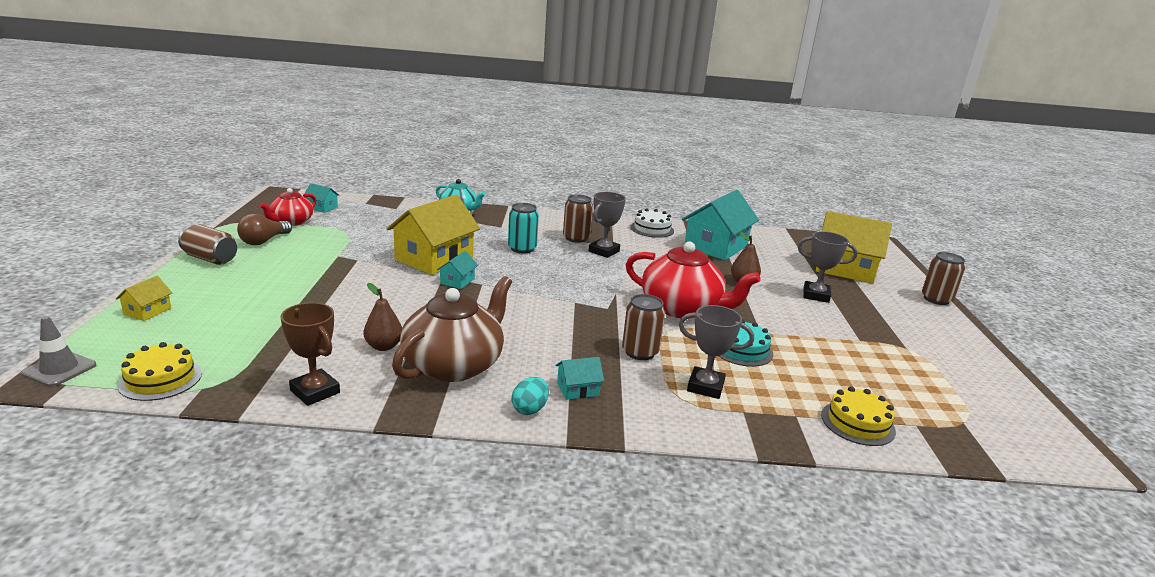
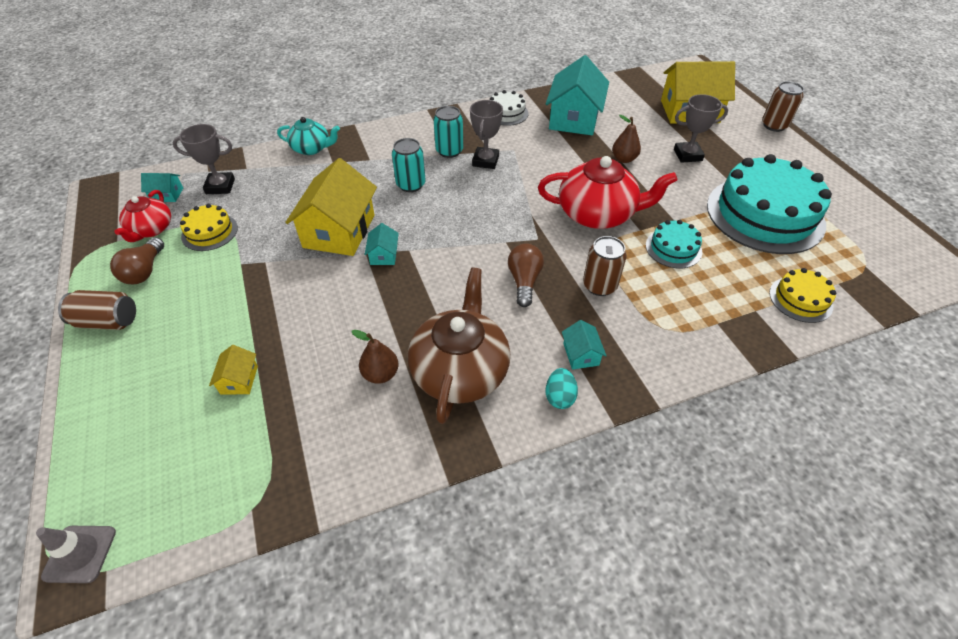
camera: 20 degrees left, 25 degrees up
yellow house [116,276,172,321] -> yellow house moved to [209,345,258,394]
yellow cake [118,342,202,401] -> yellow cake moved to [180,204,238,251]
brown trophy [280,303,340,406] -> none
turquoise house [555,357,604,400] -> turquoise house turned 60 degrees counterclockwise [562,320,607,370]
brown can [563,194,593,243] -> turquoise can [433,106,463,158]
grey trophy [679,305,754,399] -> grey trophy moved to [173,124,235,194]
none -> brown light bulb [508,243,544,307]
none -> turquoise cake [707,154,832,254]

